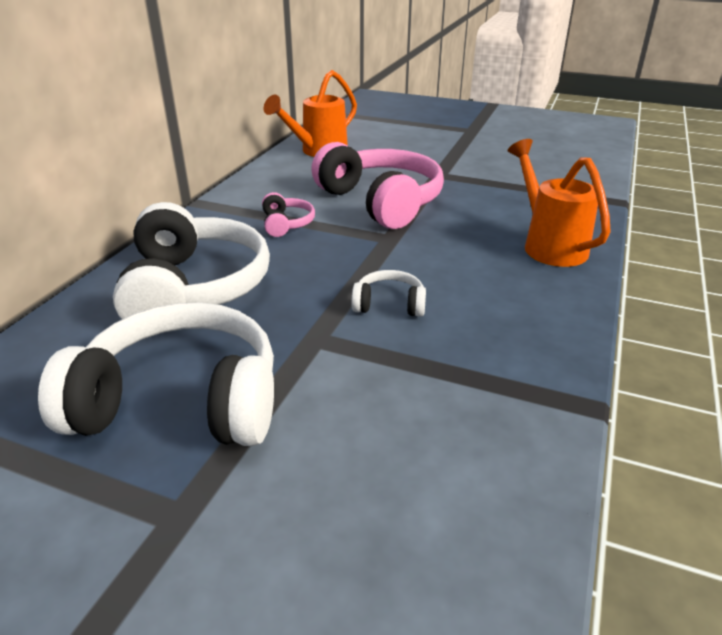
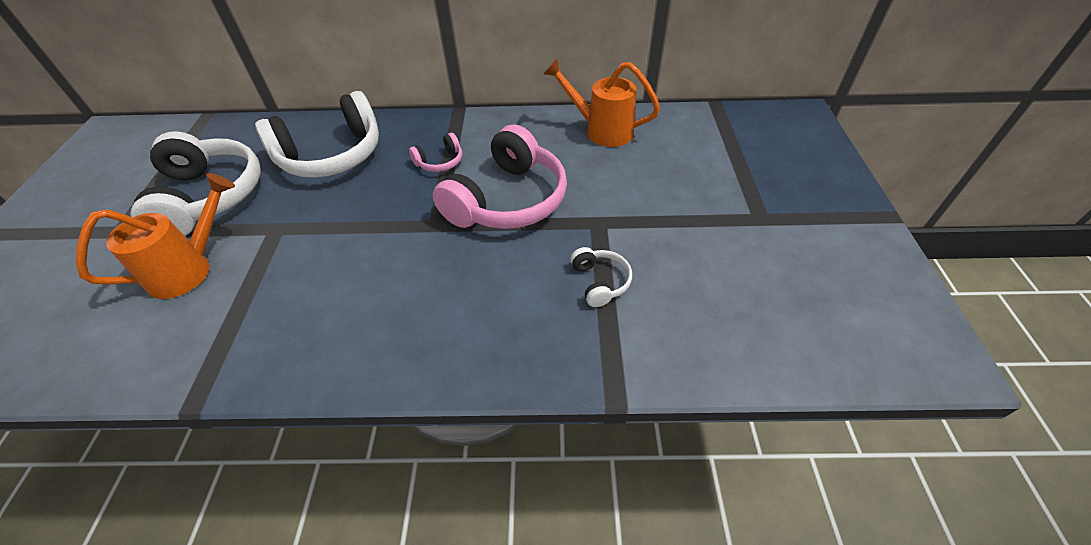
camera: 70 degrees right, 15 degrees up
white headphones [352,270,426,317] -> white headphones moved to [570,247,632,307]
orange watering can [508,139,611,267] -> orange watering can moved to [76,173,235,299]

